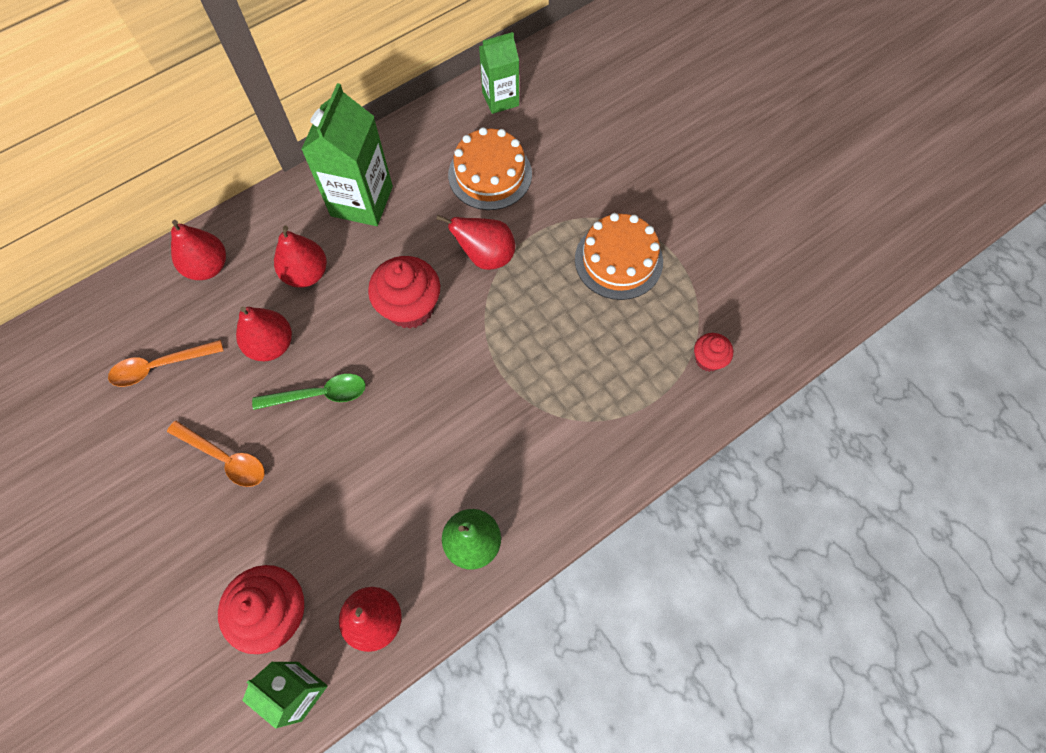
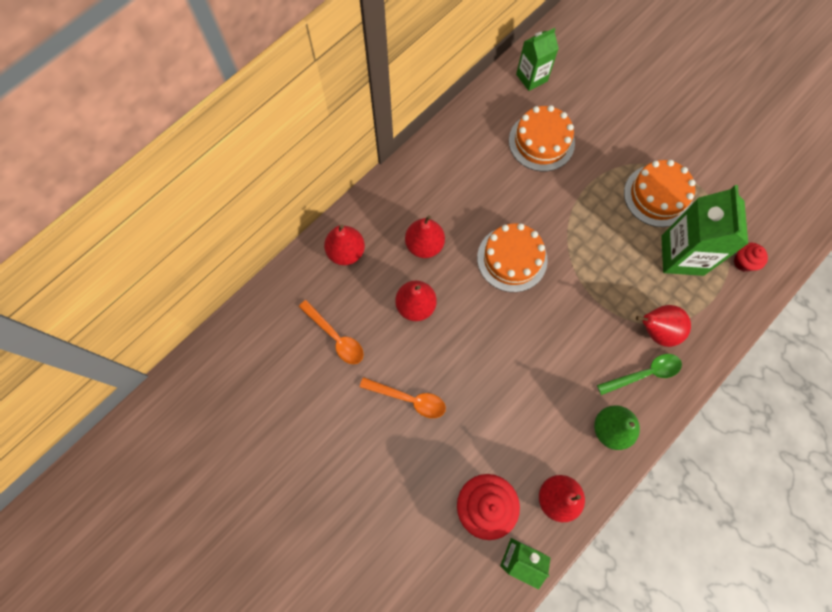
camera: 10 degrees left, 5 degrees up
orange spoon [108,340,223,387] -> orange spoon turned 105 degrees counterclockwise [299,300,364,364]
green spoon [252,374,366,410] -> green spoon moved to [597,354,682,395]
green carton [301,83,393,226] -> green carton moved to [661,185,748,276]
red cupcake [368,256,440,329] -> orange cake [477,223,548,292]
red pear [436,215,515,270] -> red pear moved to [636,305,691,347]

